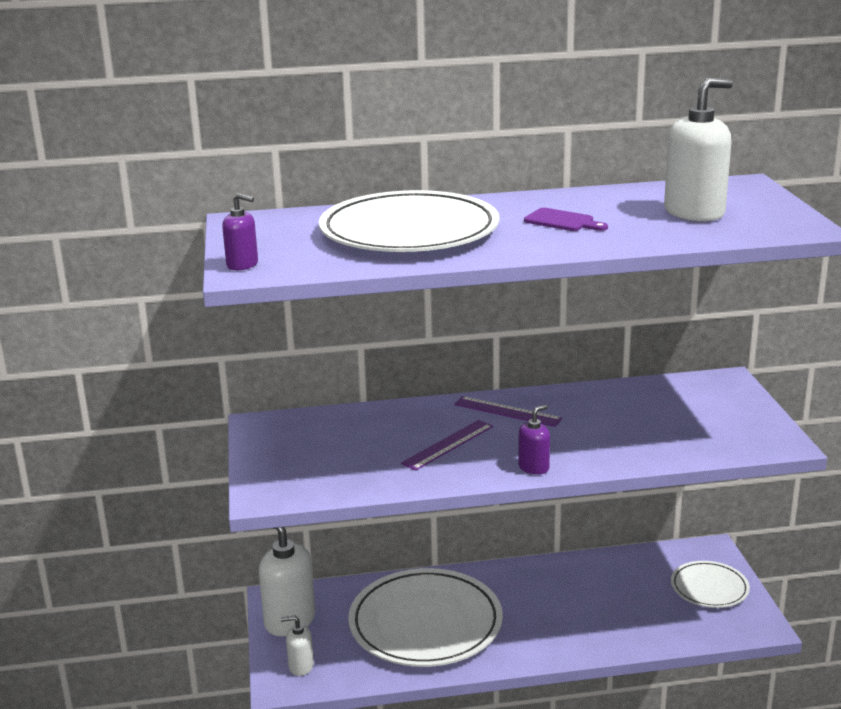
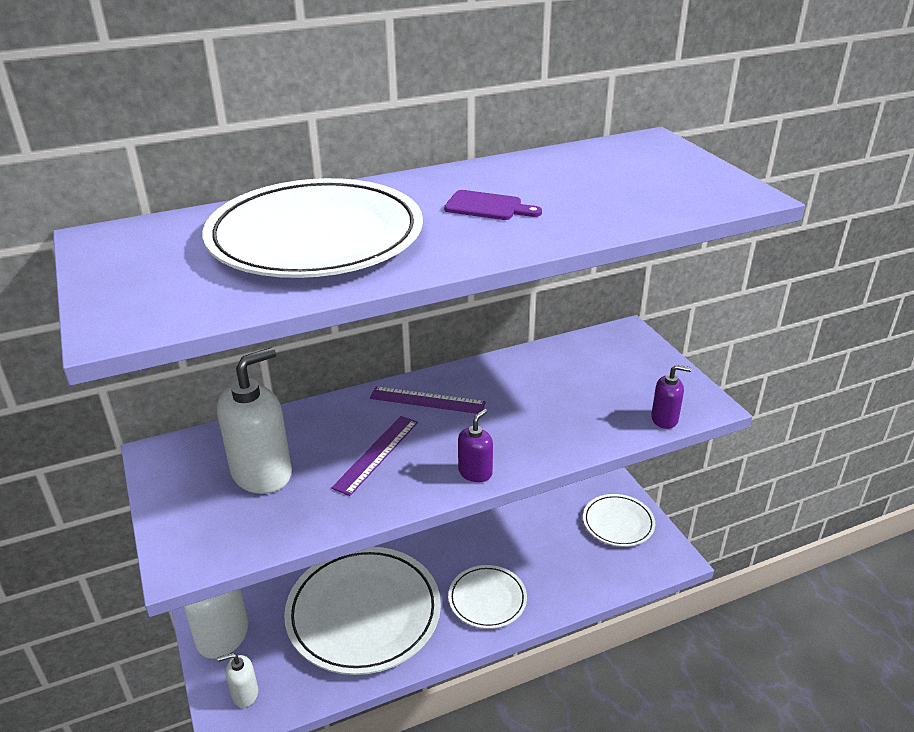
camera: 15 degrees left, 10 degrees up
purple soap dispenser [222,193,258,270] -> purple soap dispenser moved to [651,365,692,429]
white soap dispenser [664,78,733,222] -> white soap dispenser moved to [217,347,292,494]
none -> white plate [448,565,527,629]

